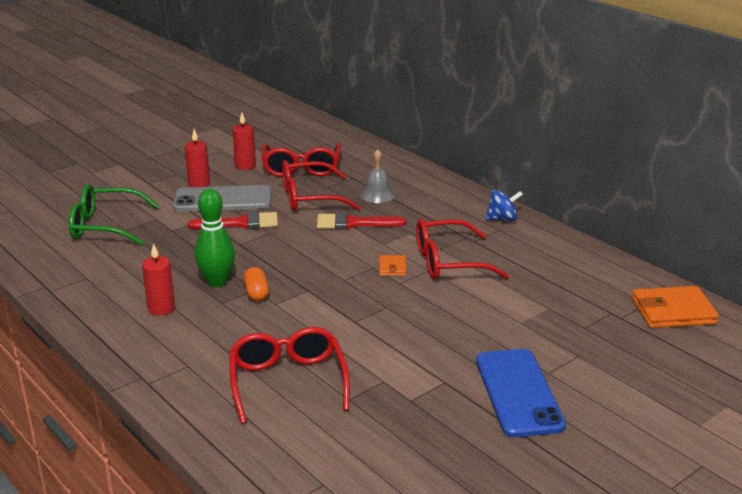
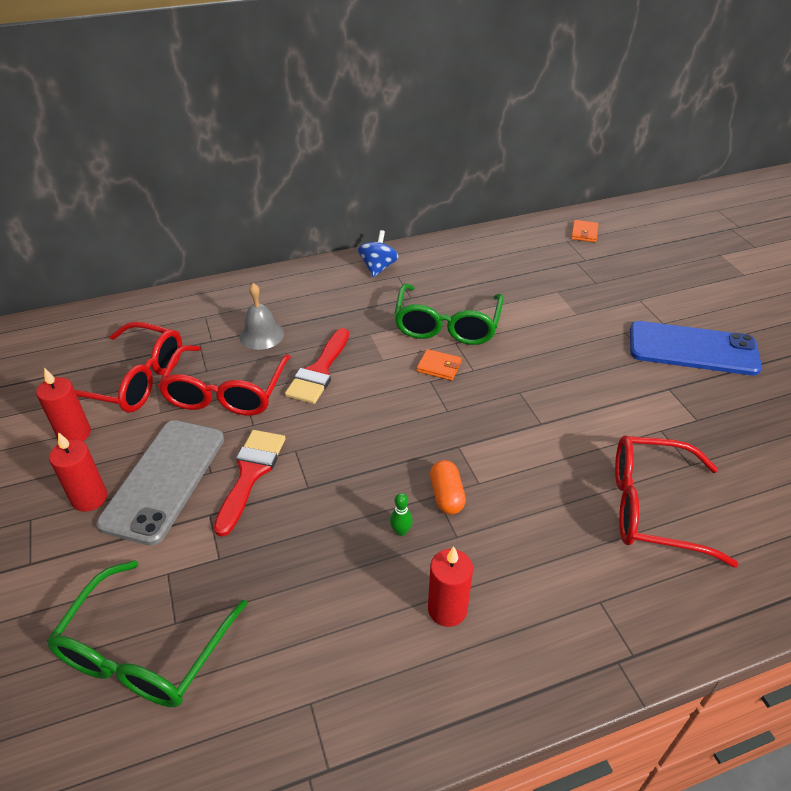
camera: 70 degrees left, 15 degrees up
green bowling pin [195,189,235,287] -> green bowling pin [390,493,413,536], size x0.40
orange capsule [244,267,269,301] -> orange capsule turned 75 degrees clockwise [430,460,466,514]
red glasses [416,219,509,280] -> green glasses [394,283,504,345]
orange wallet [632,286,719,328] -> orange wallet [571,220,599,242], size x0.51

